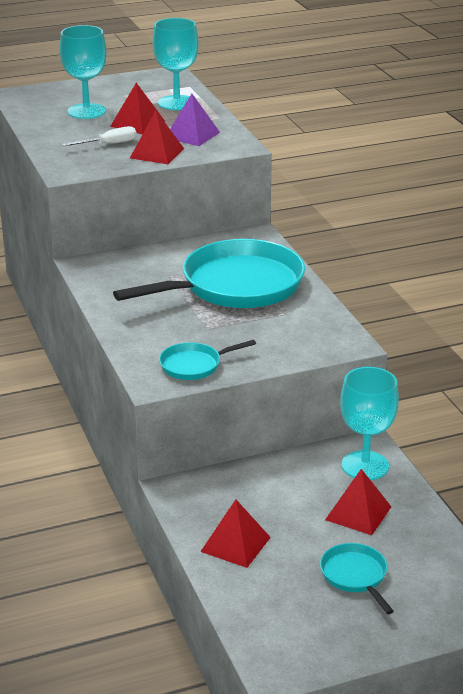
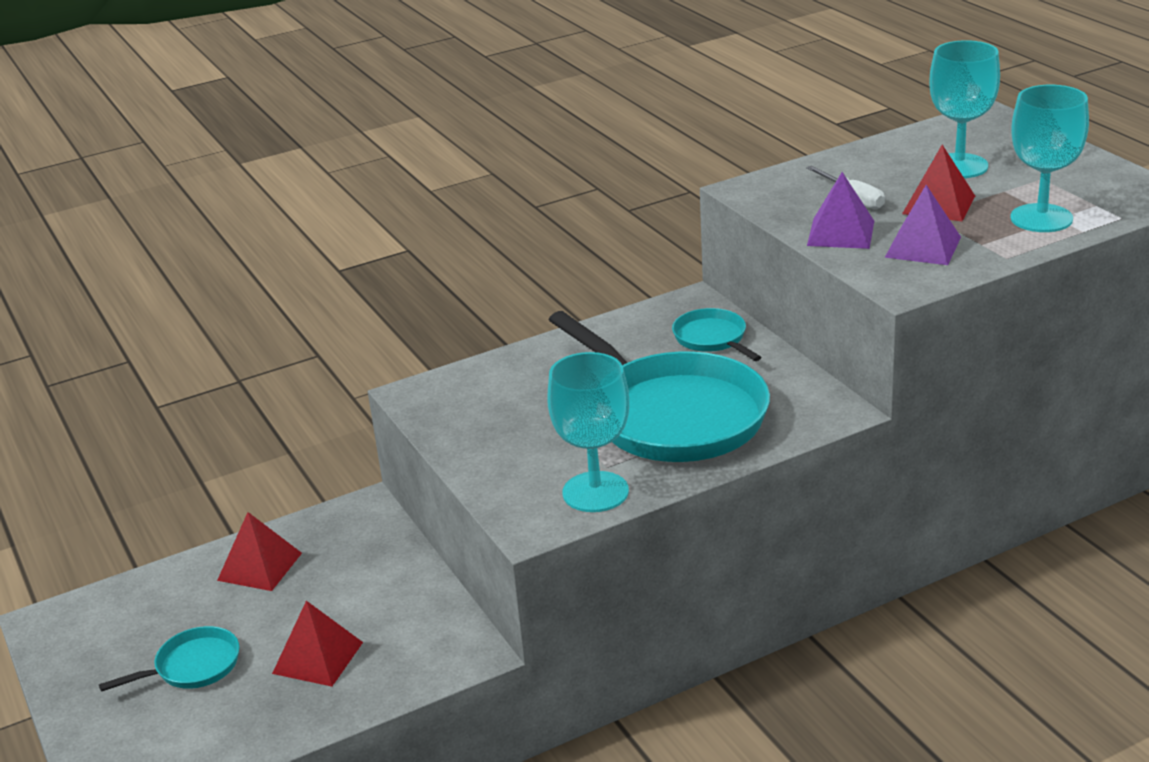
camera: 85 degrees right, 0 degrees up
red pyramid [130,111,184,164] -> purple pyramid [807,172,874,249]
turquoise pan [159,340,256,380] -> turquoise pan moved to [672,308,761,361]
turquoise goblet [340,367,399,480] -> turquoise goblet moved to [547,352,629,512]

